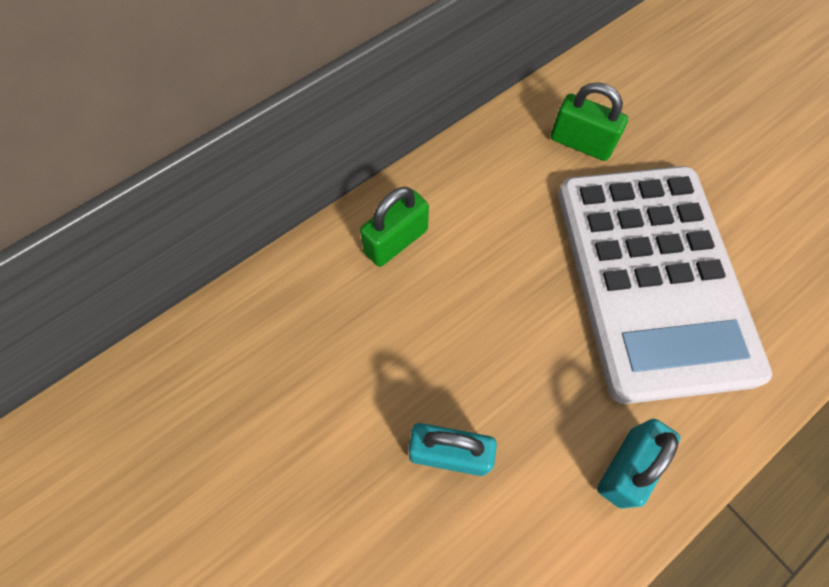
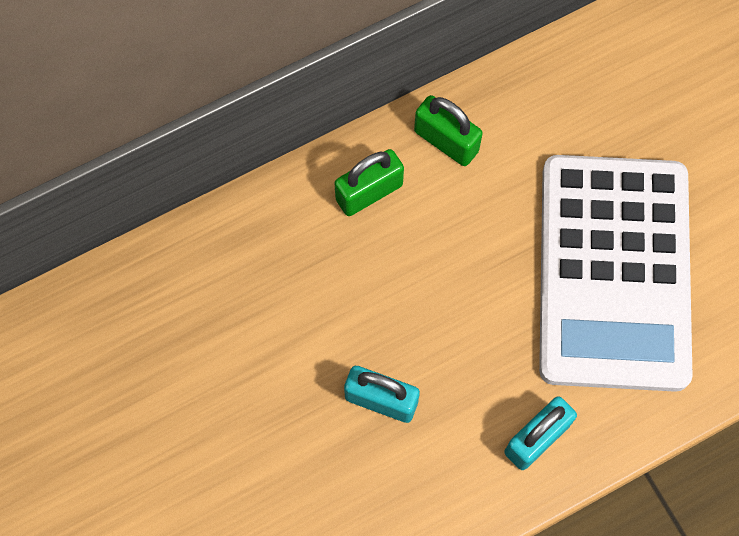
camera: 10 degrees right, 5 degrees up
green padlock [551,82,628,161] -> green padlock moved to [414,95,483,166]

